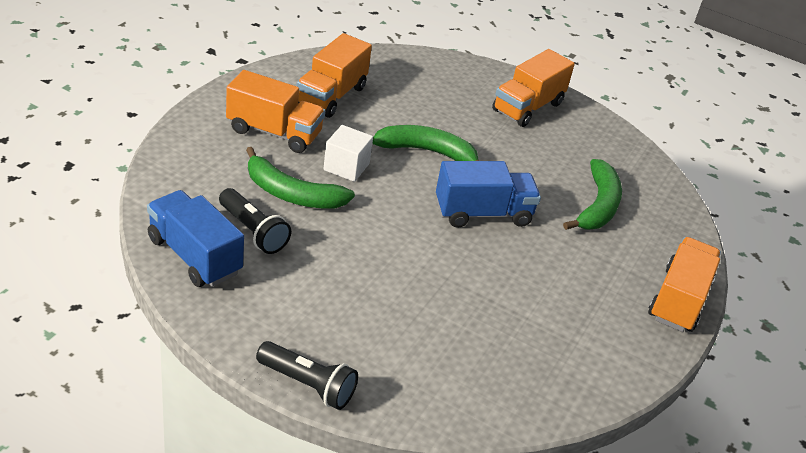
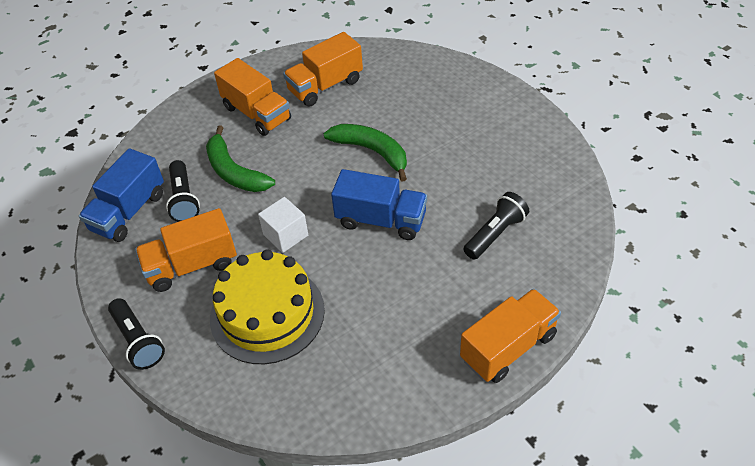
camera: 35 degrees right, 10 degrees up
blue truck [147,190,244,287] -> blue truck turned 135 degrees counterclockwise [79,148,164,242]
white cube [323,125,373,182] -> white cube moved to [258,197,308,253]
orange truck [492,49,575,127] -> orange truck moved to [135,208,237,292]
green banana [563,159,622,230] -> black flashlight [463,192,529,260]
none -> yellow cake [210,249,325,364]

